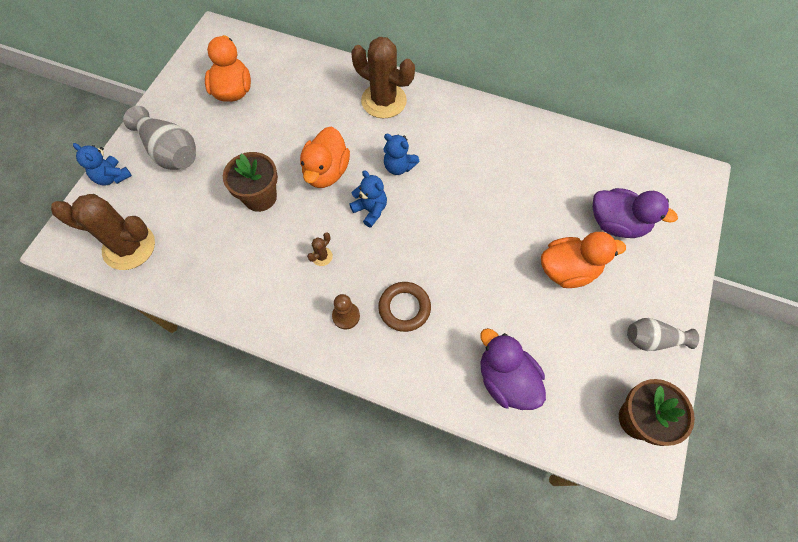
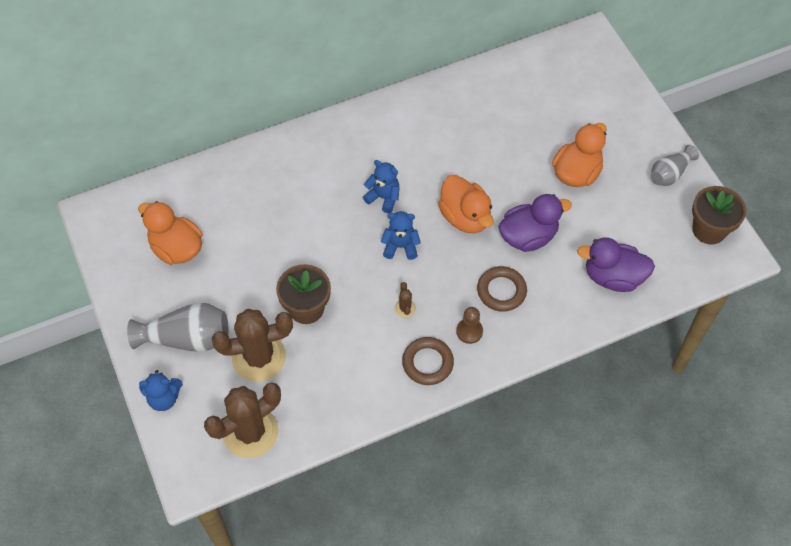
camera: 45 degrees left, 5 degrees down
orange duck [300,126,350,188] -> orange duck moved to [438,175,494,233]
brown cactus [351,37,415,118] -> brown cactus moved to [212,309,293,382]
blue teddy bear [383,133,420,175] -> blue teddy bear turned 135 degrees counterclockwise [363,160,400,213]
purple duck [592,188,678,238] -> purple duck moved to [498,194,572,252]
none -> brown ring [402,337,454,385]

